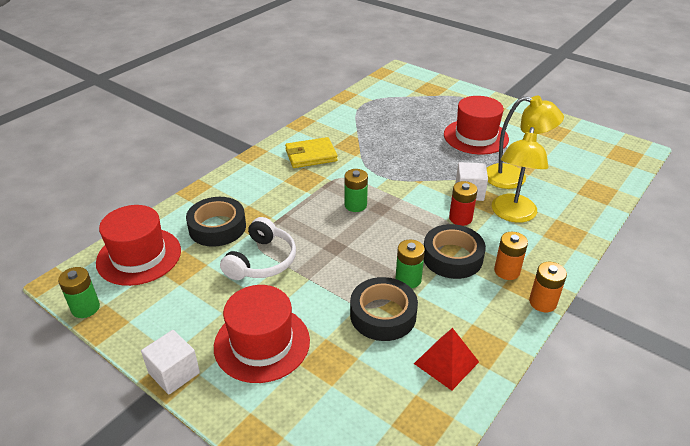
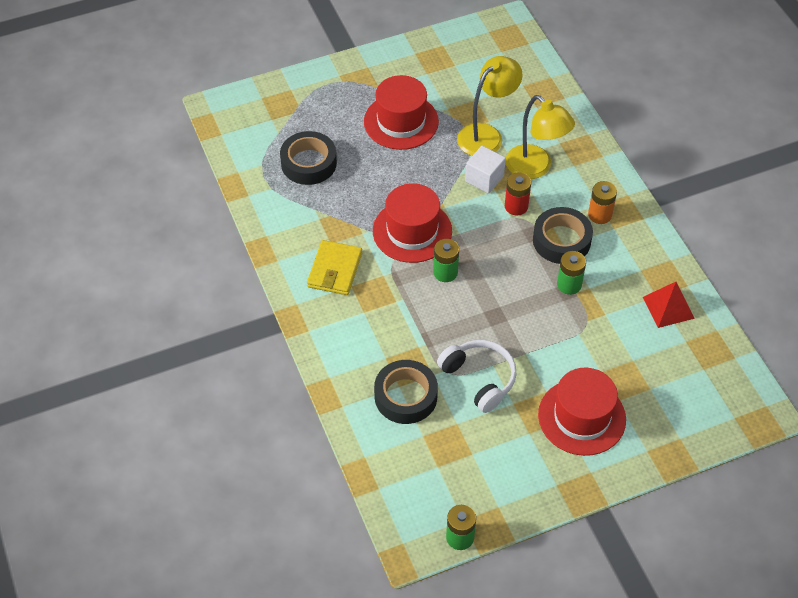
camera: 60 degrees left, 15 degrees up
red hat [96,205,181,286] -> red hat moved to [373,183,452,263]
white cube [141,330,200,395] -> none
black tape [350,277,418,341] -> black tape moved to [280,131,337,185]
orange battery [529,262,567,312] -> none

